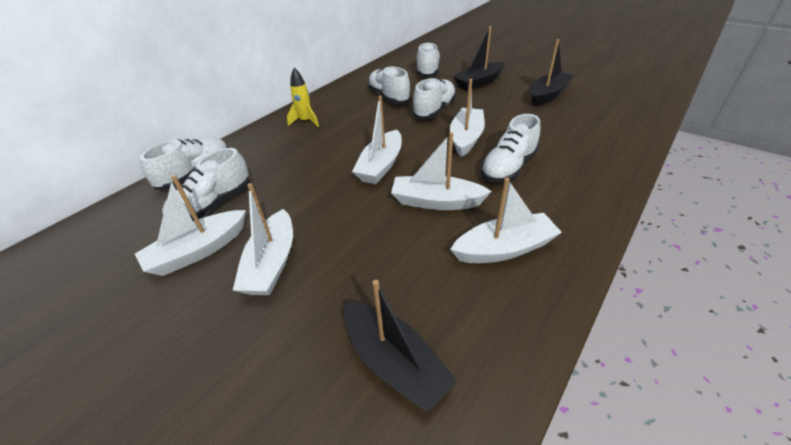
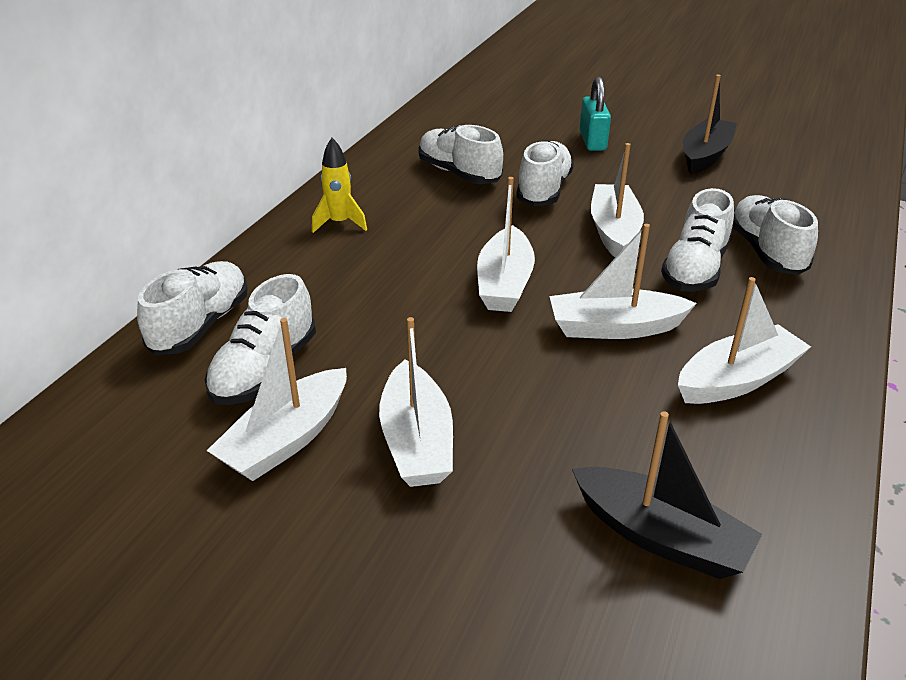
camera: 15 degrees left, 5 degrees down
white shoe [417,42,441,77] -> white shoe moved to [732,195,818,275]
black boat [453,26,504,91] -> turquoise padlock [580,77,611,151]

